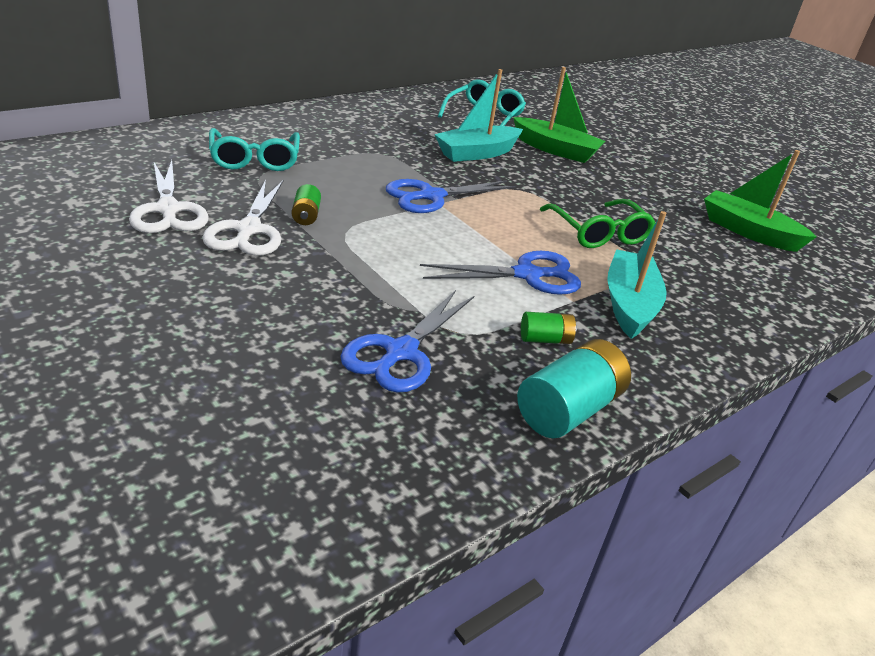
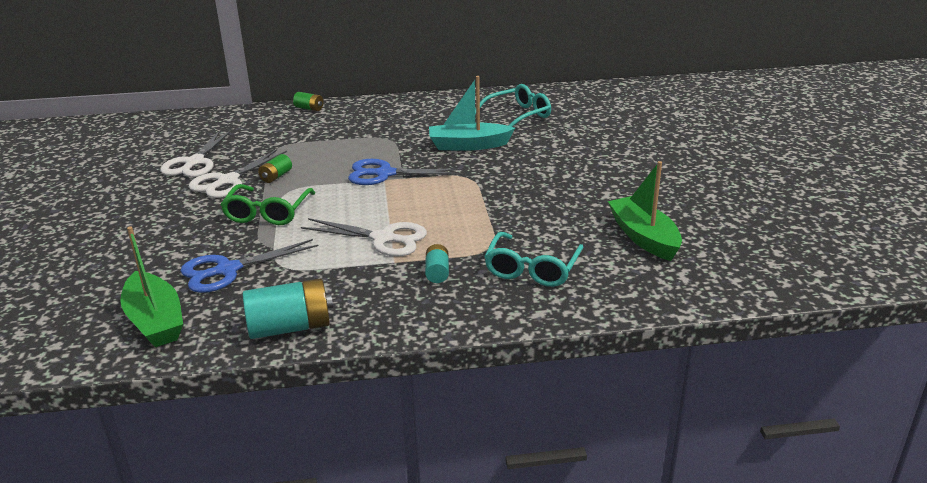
camera: 35 degrees right, 5 degrees down
turquoise glasses [209,128,300,171] -> turquoise glasses moved to [484,232,583,287]
blue scissors [420,251,581,295] -> white scissors [301,218,427,257]
green boat [513,67,606,163] -> green boat moved to [120,226,183,347]
green battery [521,312,577,344] -> green battery moved to [293,92,323,111]
green glasses [540,199,655,248] -> green glasses moved to [221,184,315,225]
turquoise boat [607,211,667,339] -> turquoise battery [425,244,449,283]

